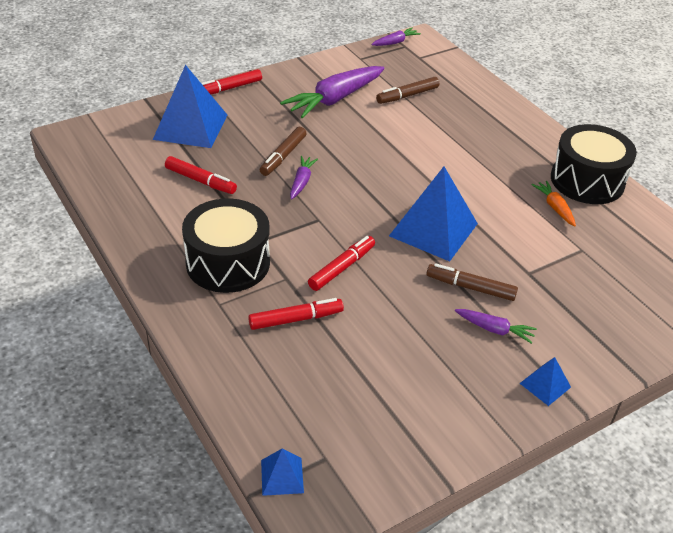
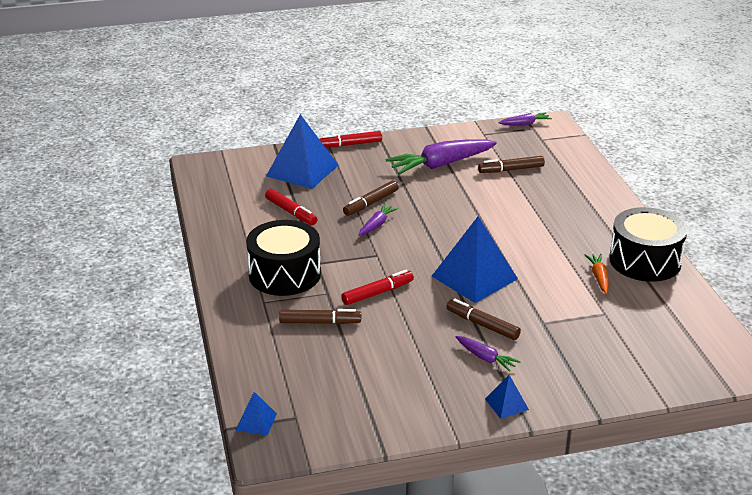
camera: 20 degrees right, 10 degrees down
red marker [248,298,344,330] -> brown marker [279,309,361,324]

